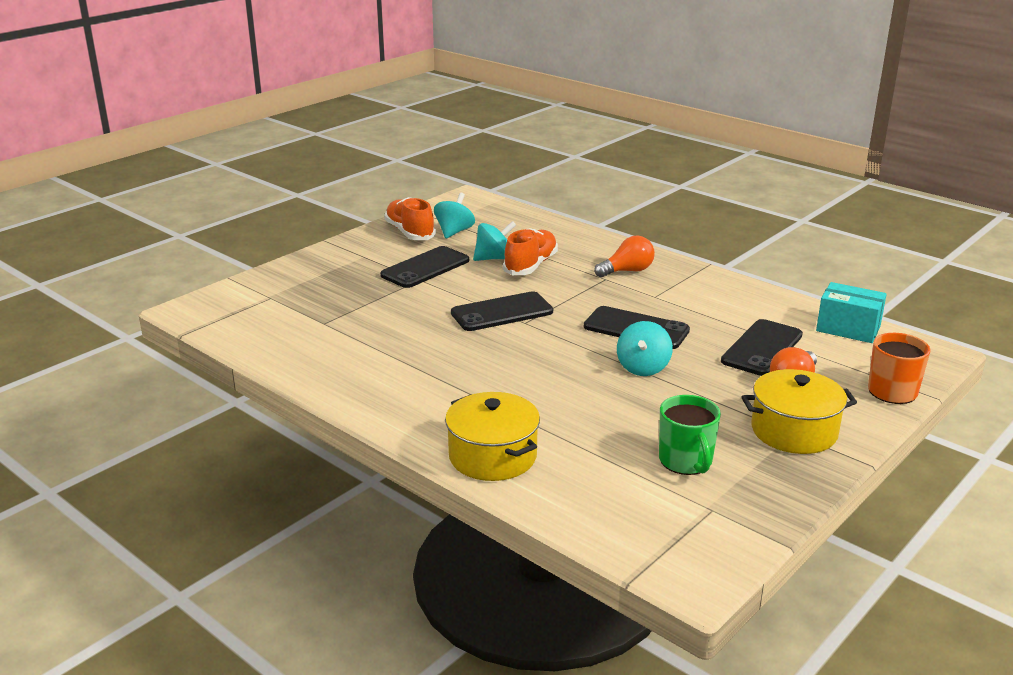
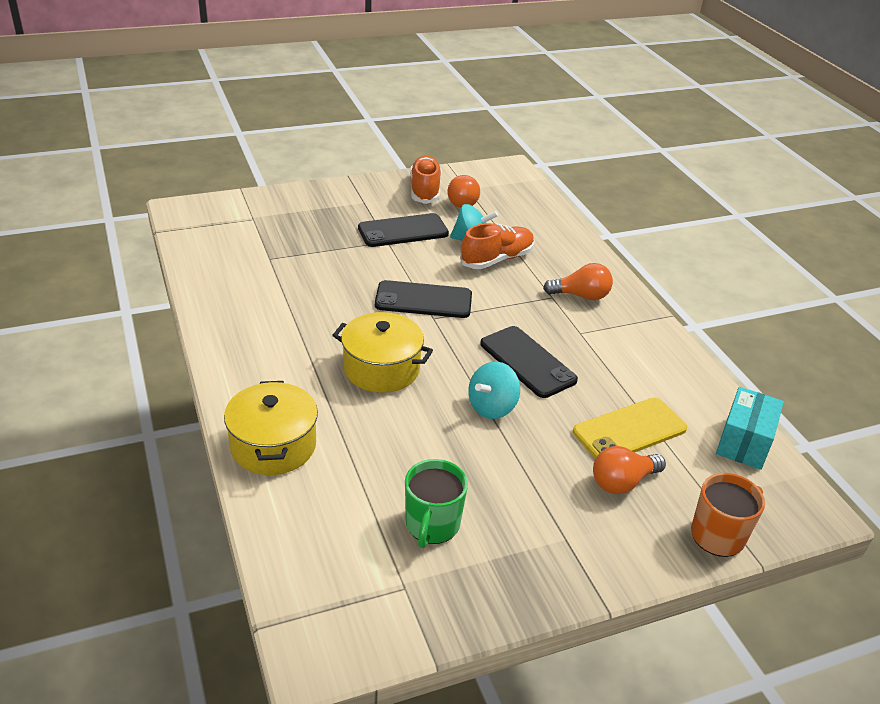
camera: 25 degrees right, 10 degrees up
turquoise spinning top [434,193,475,238] -> orange light bulb [448,175,480,208]
black phone [721,319,803,376] -> yellow phone [573,397,687,459]
yellow pot [741,369,857,454] -> yellow pot moved to [332,312,433,393]
turquoise box [816,282,887,343] -> turquoise box turned 60 degrees clockwise [716,387,784,470]

